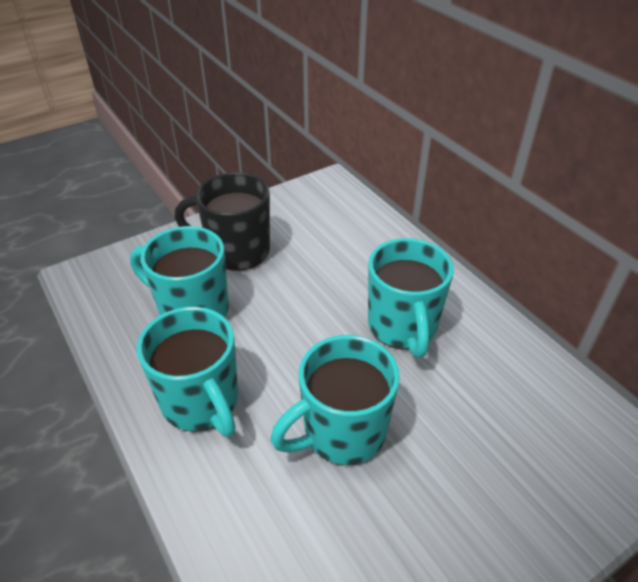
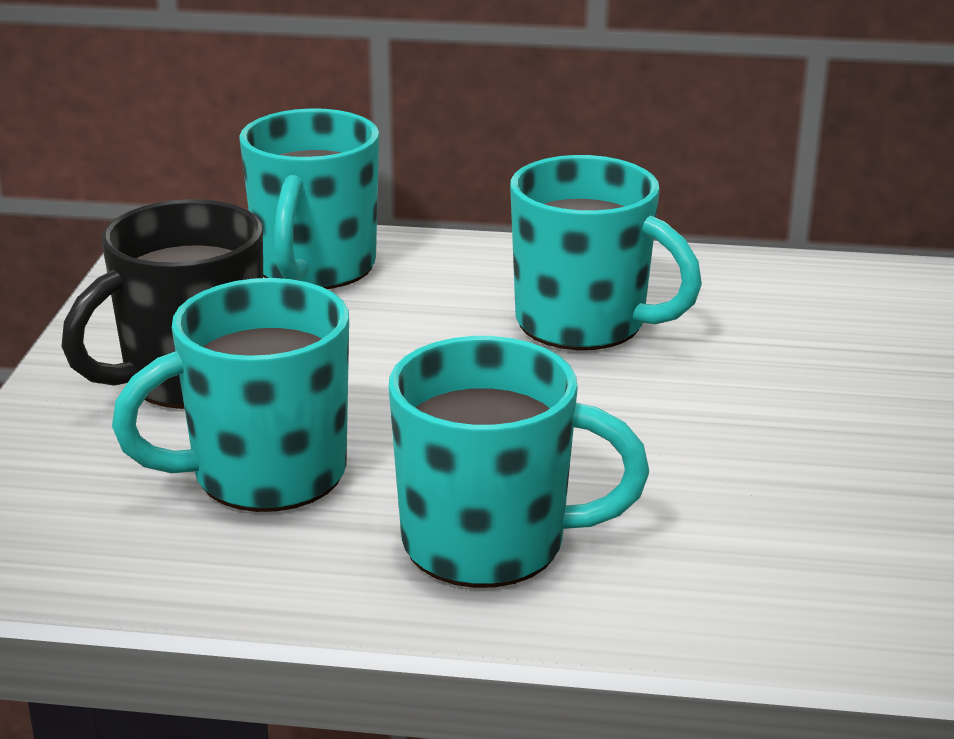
camera: 50 degrees left, 15 degrees down
turquoise mug [270,335,400,465] -> turquoise mug moved to [239,108,379,289]

